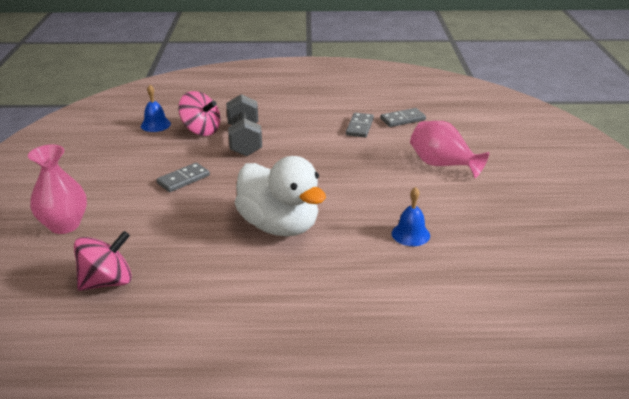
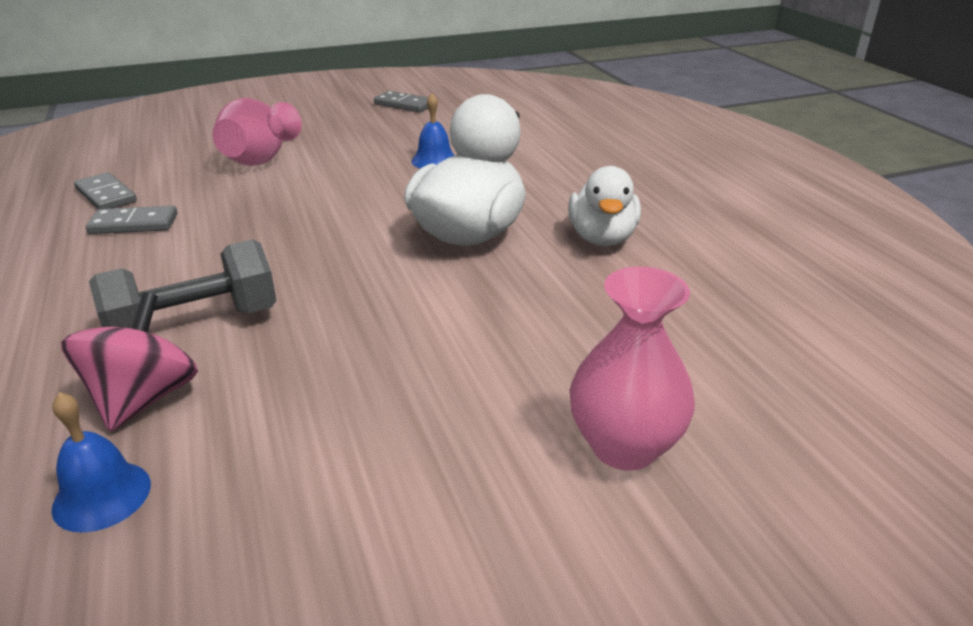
camera: 110 degrees left, 0 degrees up
pink spinning top [74,231,132,291] -> none
grey domino [156,162,210,192] -> grey domino moved to [374,91,428,112]
none -> white duck [568,166,641,246]

